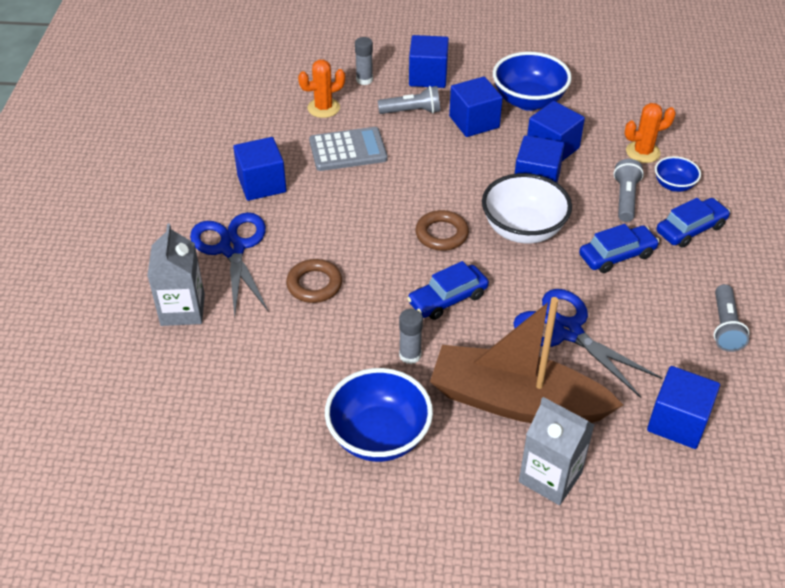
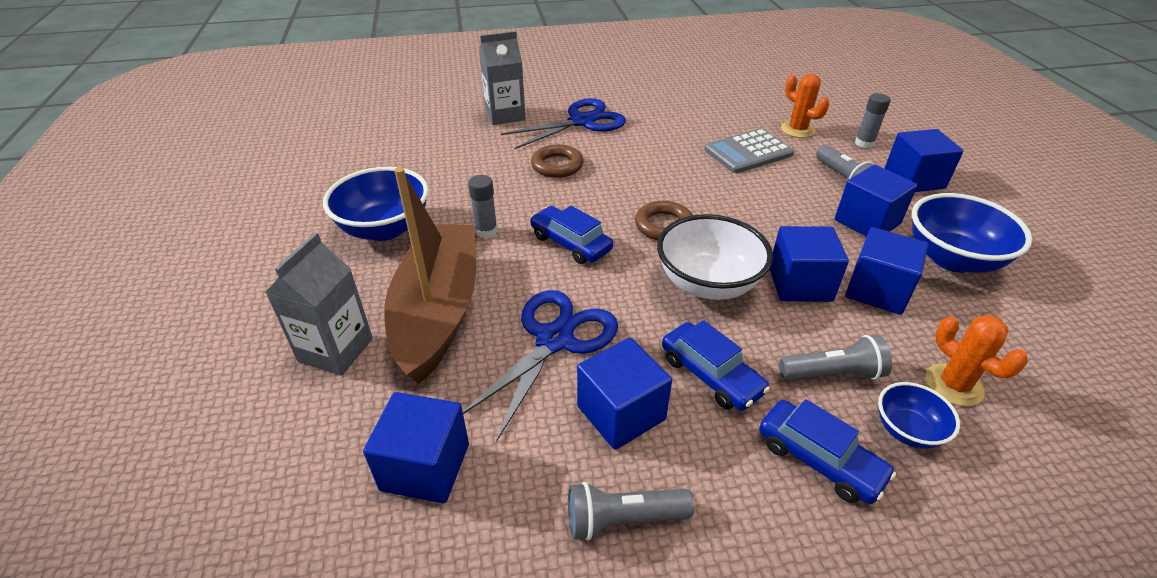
camera: 75 degrees right, 5 degrees down
blue cube [233,137,287,201] -> blue cube moved to [577,338,672,450]
grey calculator [309,127,388,171] -> grey calculator turned 90 degrees clockwise [704,128,794,173]

